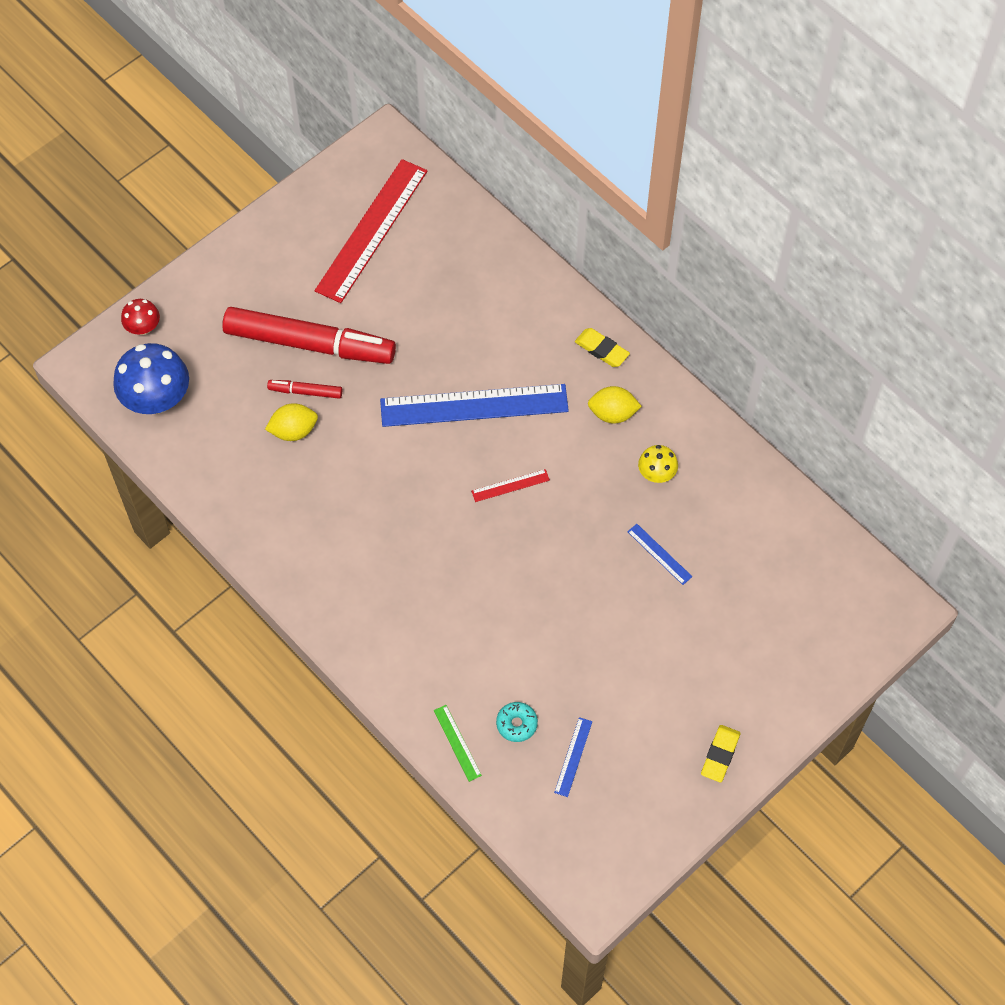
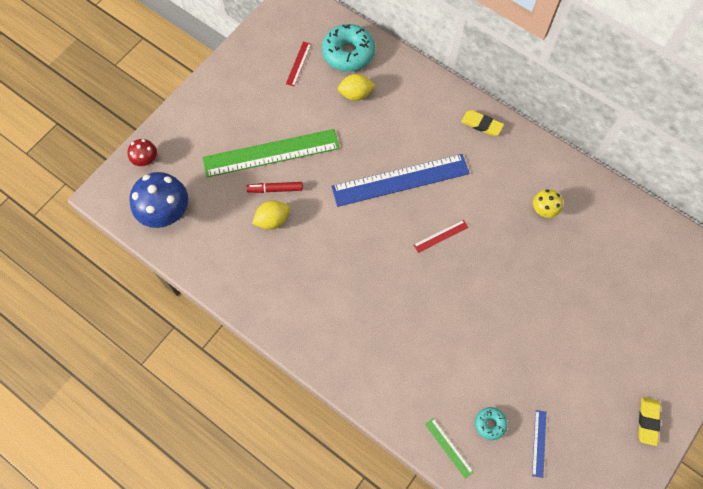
camera: 10 degrees left, 5 degrees up
red marker [222,307,396,364] -> green ruler [202,129,340,177]
red ruler [314,159,428,303] -> red ruler [286,42,311,86], size x0.41
yellow lemon [588,386,642,424] -> yellow lemon moved to [338,74,376,101]
blue ruler [627,524,692,585] -> none
none -> turquoise donut [322,24,375,72]

